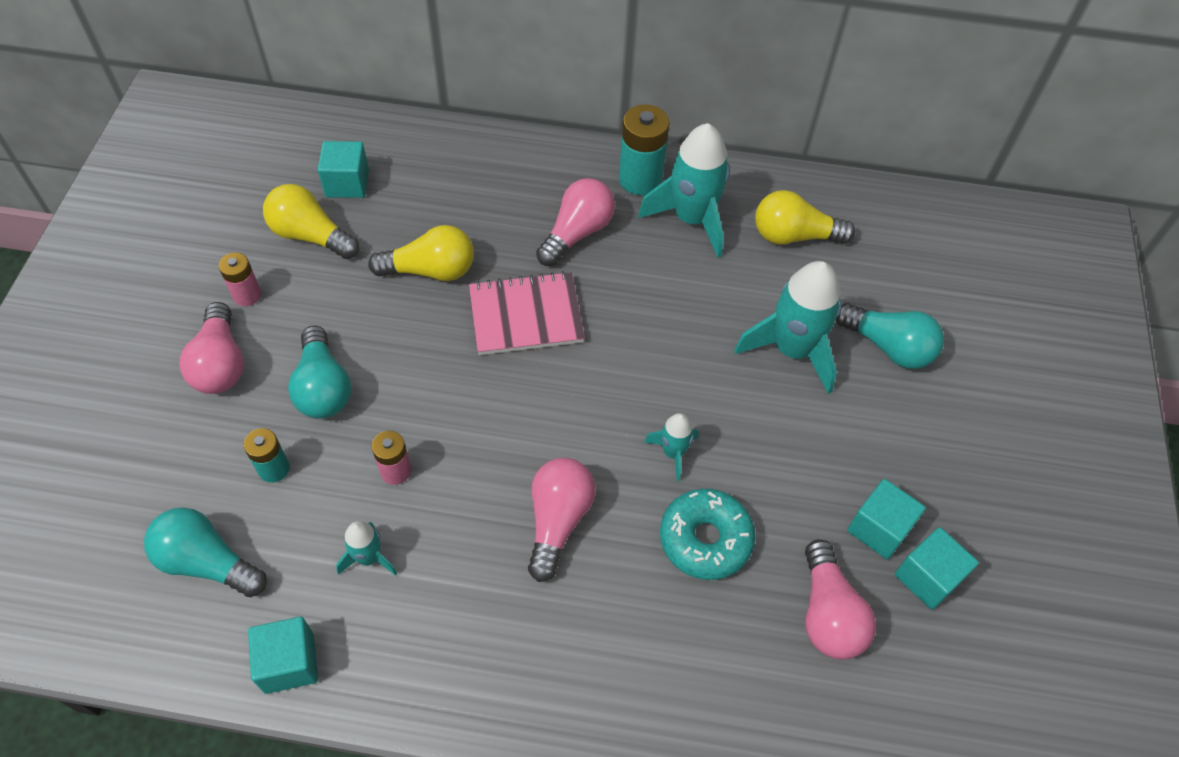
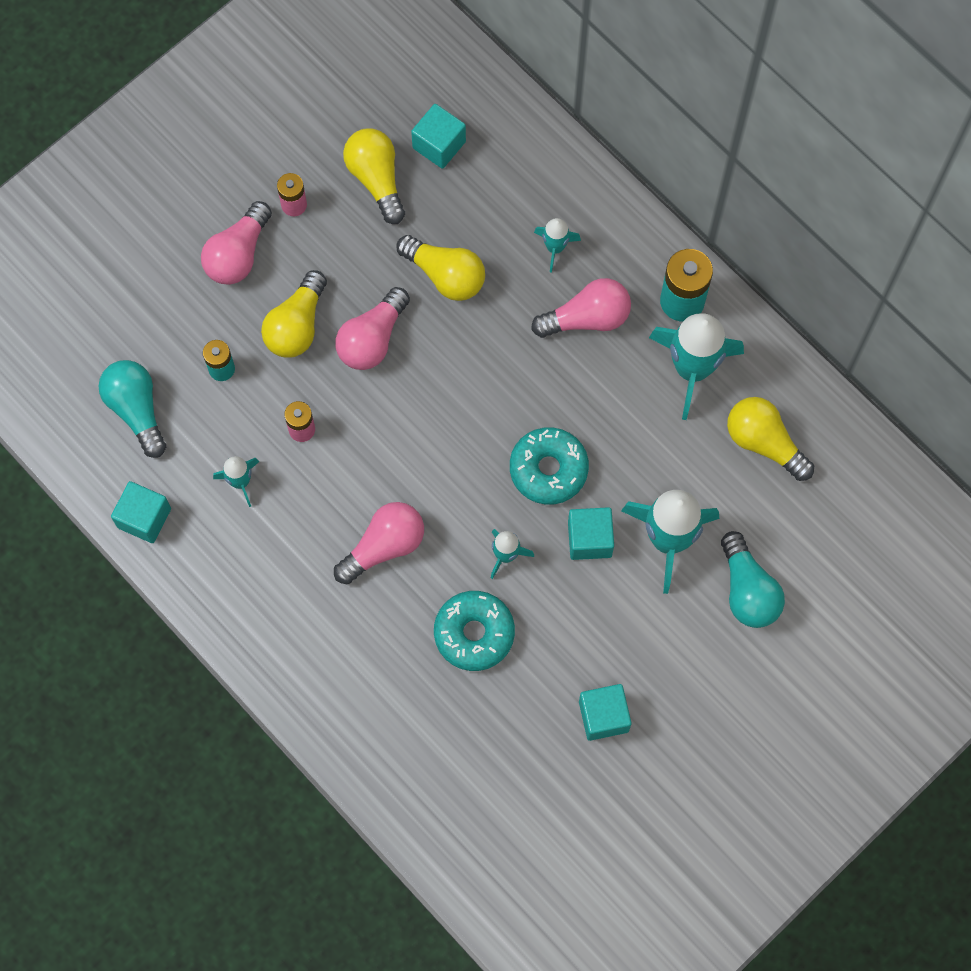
camera: 40 degrees right, 15 degrees up
turquoise light bulb [288,326,351,419] -> yellow light bulb [261,270,327,357]
pink notebook [469,271,585,355] -> none
pink light bulb [805,539,876,660] -> pink light bulb moved to [335,287,410,370]
turquoise cube [895,527,979,610] -> turquoise cube moved to [568,507,614,560]
none -> turquoise donut [510,427,589,505]
none -> turquoise rocket [534,218,581,273]

